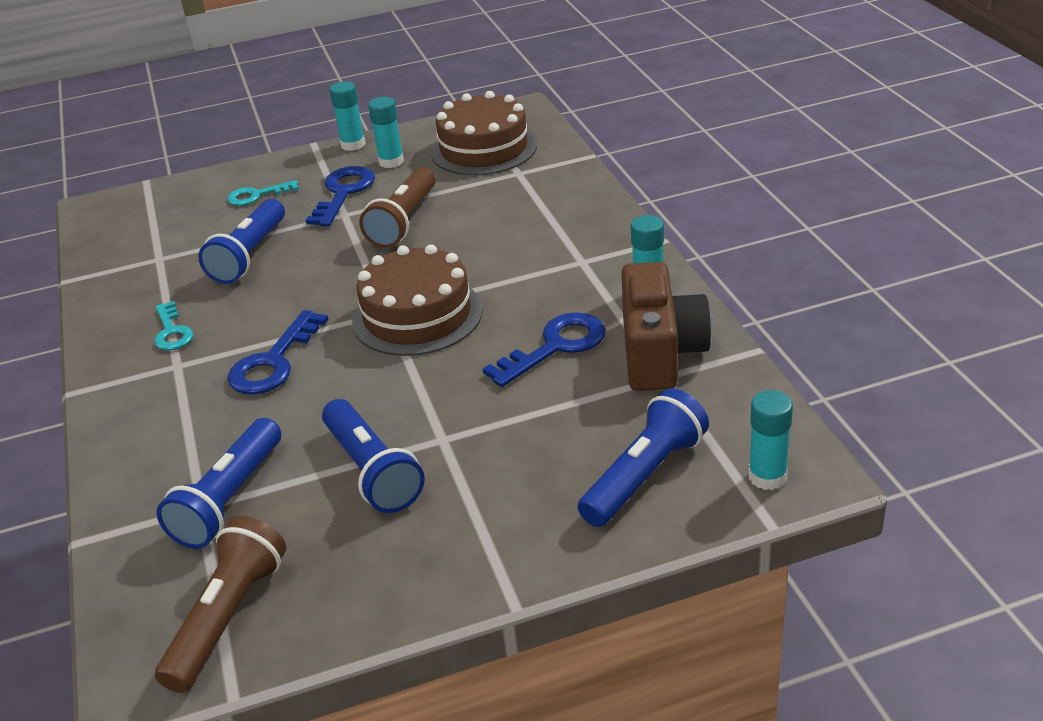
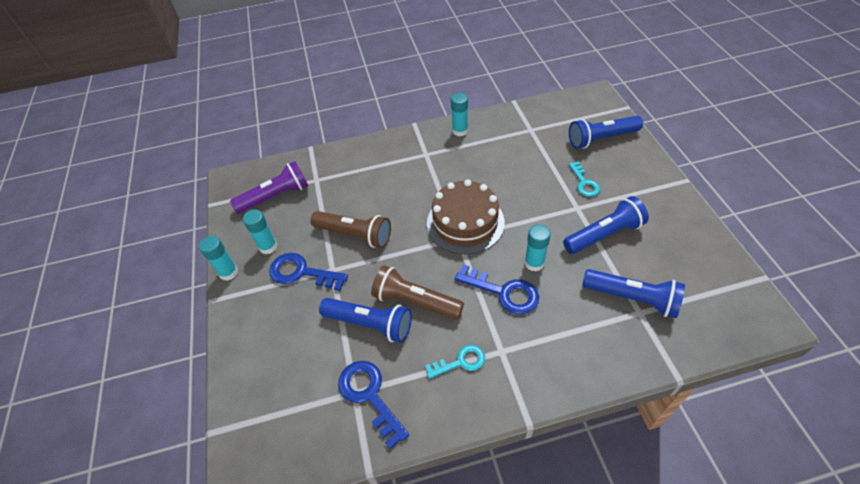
camera: 85 degrees left, 15 degrees up
brown flashlight [155,516,286,693] -> brown flashlight moved to [371,265,464,320]
turquoise key [227,180,299,206] -> turquoise key moved to [569,161,600,197]
brown cake [431,91,537,175] -> purple flashlight [230,161,309,214]
blue key [483,312,605,387] -> blue key moved to [338,361,409,449]
blue flashlight [578,388,709,527] -> blue flashlight turned 60 degrees counterclockwise [569,116,643,149]
brown camera [621,262,712,391] -> none
turquoise glue stick [749,390,793,490] -> turquoise glue stick moved to [525,224,551,272]

